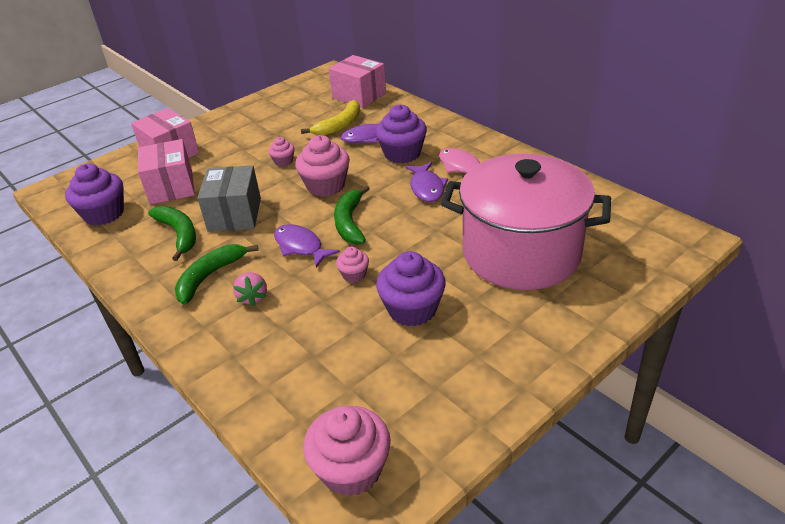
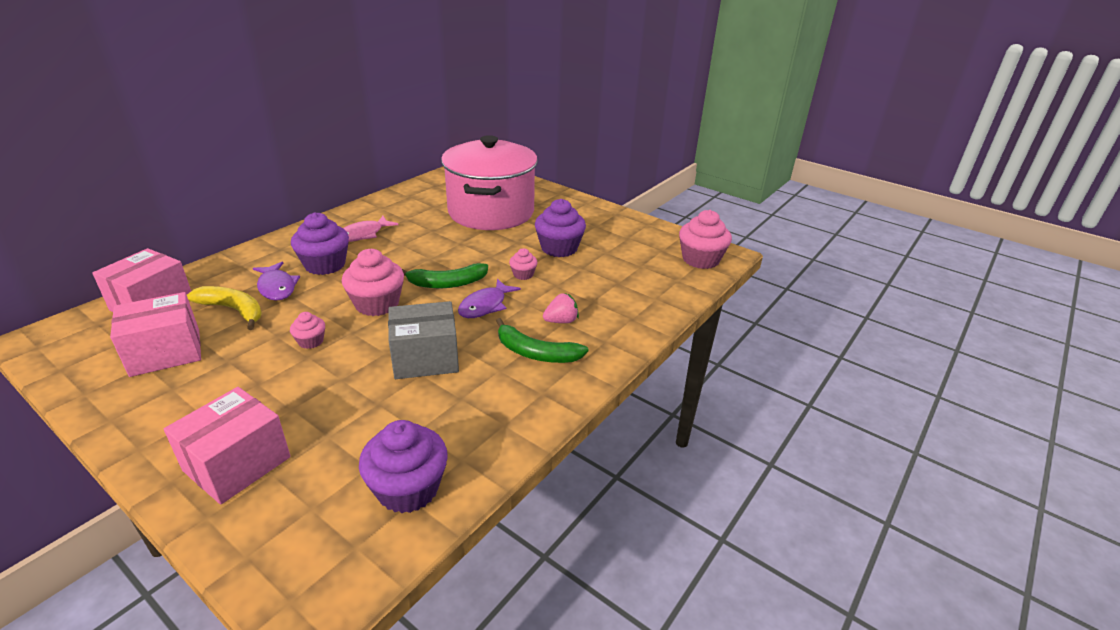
camera: 105 degrees left, 5 degrees down
pink box [138,139,195,205] -> pink box moved to [110,292,201,377]
green banana [148,206,196,261] -> none
purple fish [405,162,448,202] -> none

